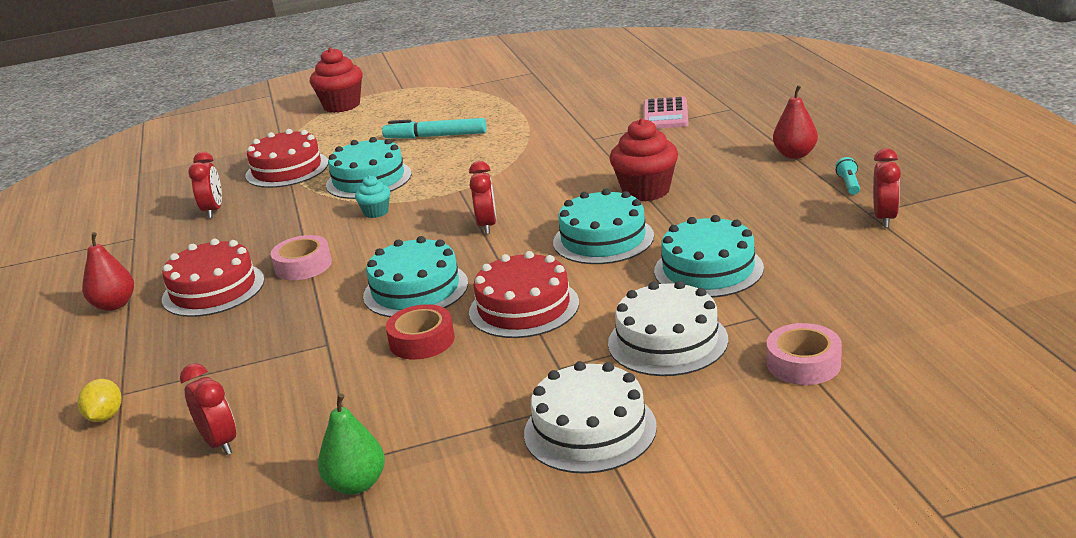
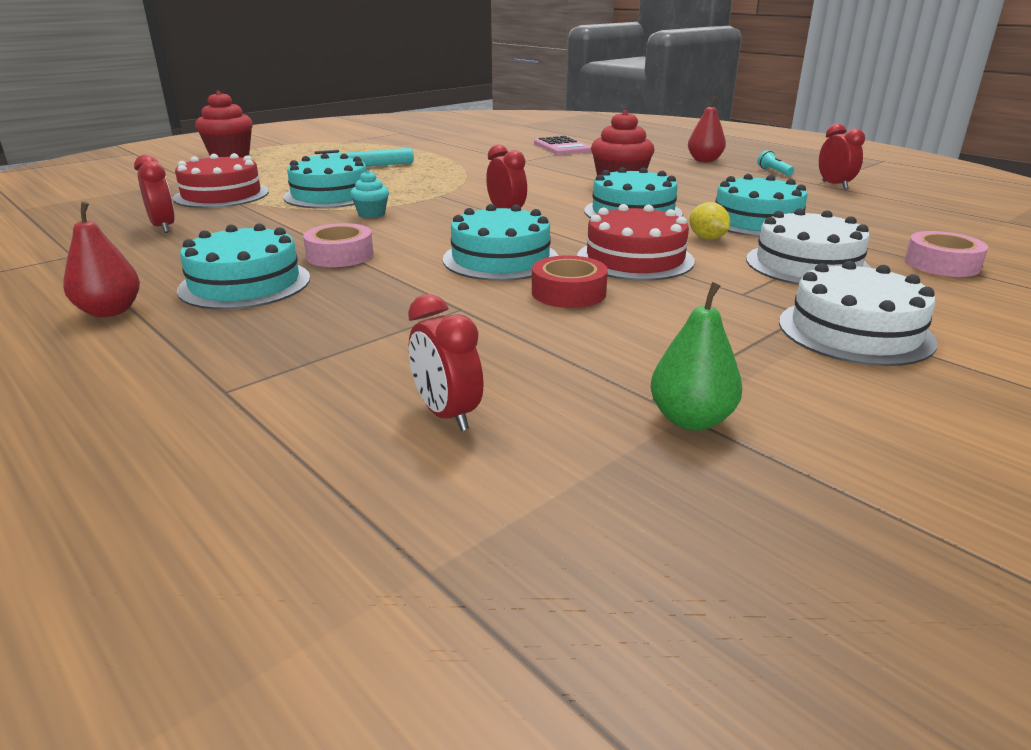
camera: 30 degrees left, 0 degrees up
yellow lemon [78,379,121,422] -> yellow lemon moved to [689,202,730,240]
red cake [162,239,265,317] -> turquoise cake [177,223,310,310]
red clock [180,363,236,455] -> red clock turned 150 degrees counterclockwise [408,294,483,431]

